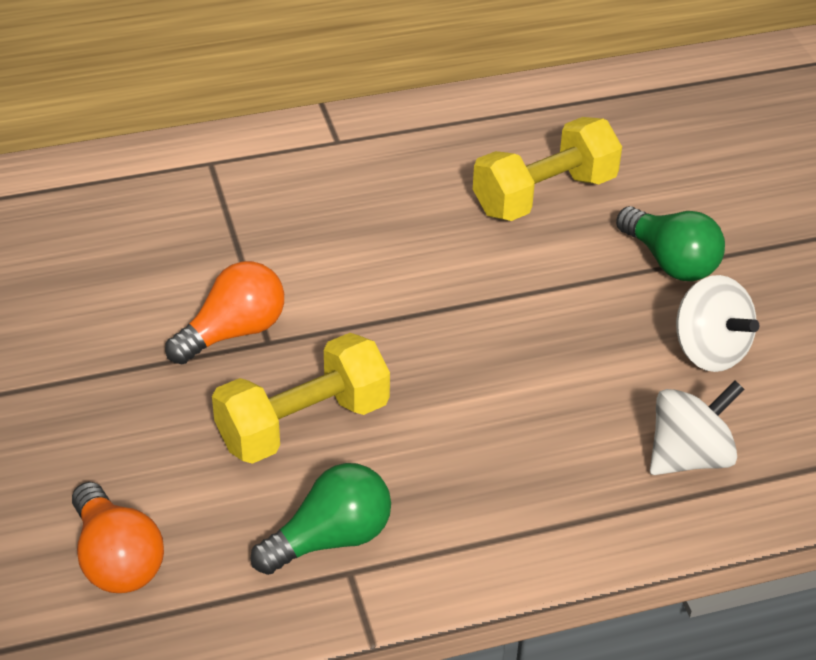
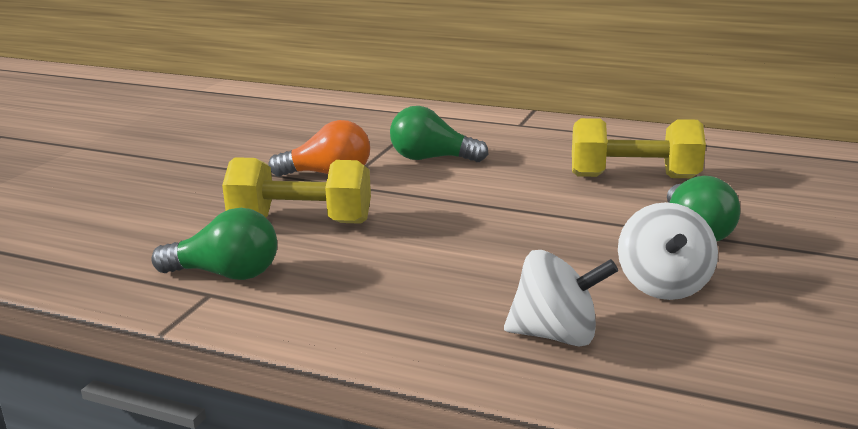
camera: 40 degrees right, 20 degrees down
orange light bulb [72,482,164,593] -> none
none -> green light bulb [390,106,488,162]

